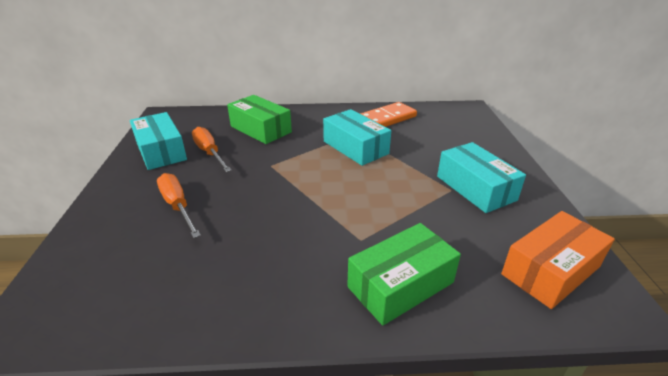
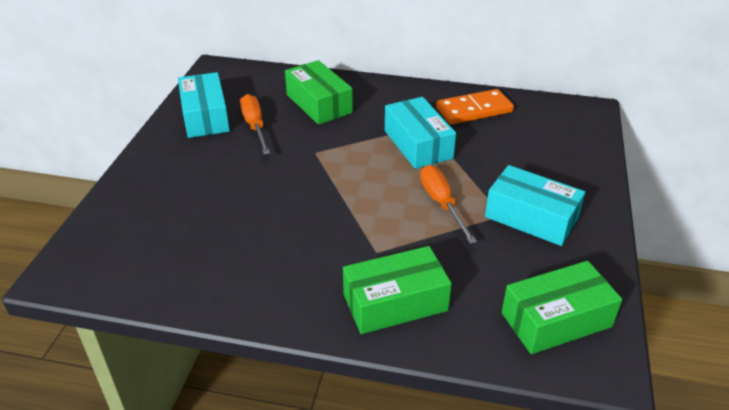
camera: 15 degrees right, 5 degrees up
orange screwdriver [157,173,201,238] -> orange screwdriver moved to [420,165,477,244]
turquoise box [437,142,526,213] -> turquoise box turned 45 degrees counterclockwise [485,165,585,246]
orange box [501,211,615,309] -> green box [502,261,622,354]

